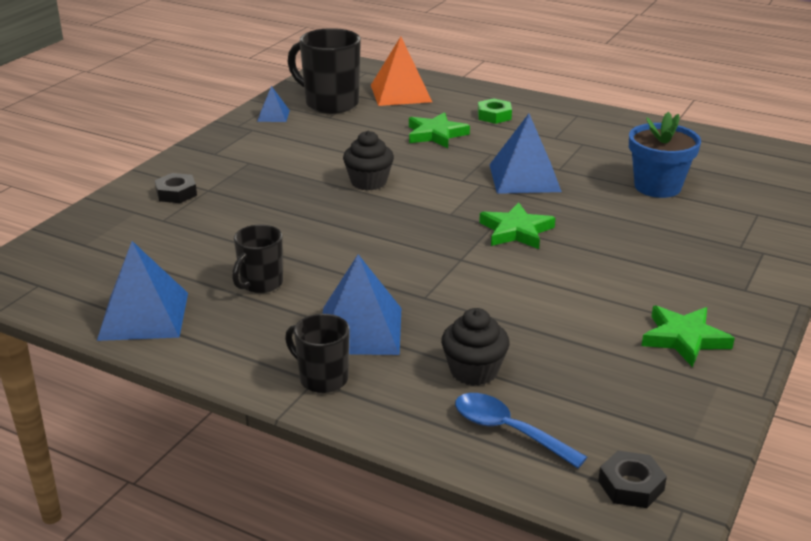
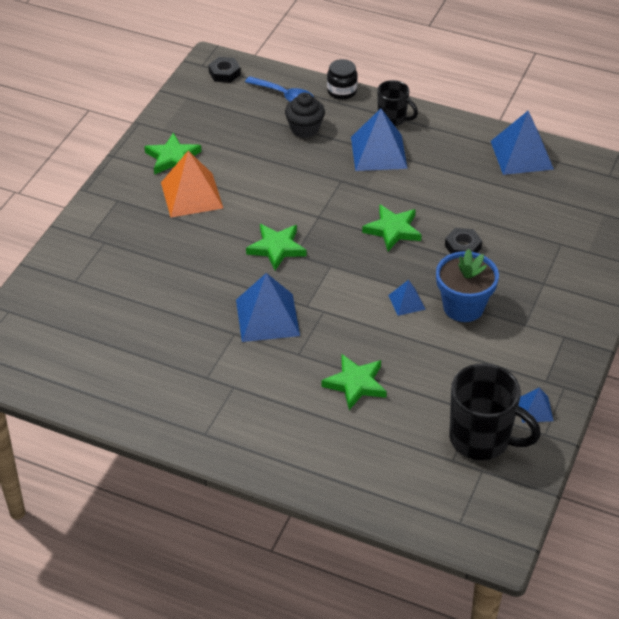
camera: 175 degrees right, 15 degrees up
black nut [155,173,197,203] -> black nut moved to [445,228,482,254]
black mug [232,225,283,293] -> none
black cupcake [343,131,394,190] -> blue pyramid [388,280,426,316]
orange pyramid [371,37,432,106] -> orange pyramid moved to [161,151,223,217]
green nut [478,98,512,124] -> none
blue flower pot [629,112,701,198] -> blue flower pot moved to [436,249,499,322]
none -> black jar [327,59,358,100]
none -> green star [362,205,422,251]

